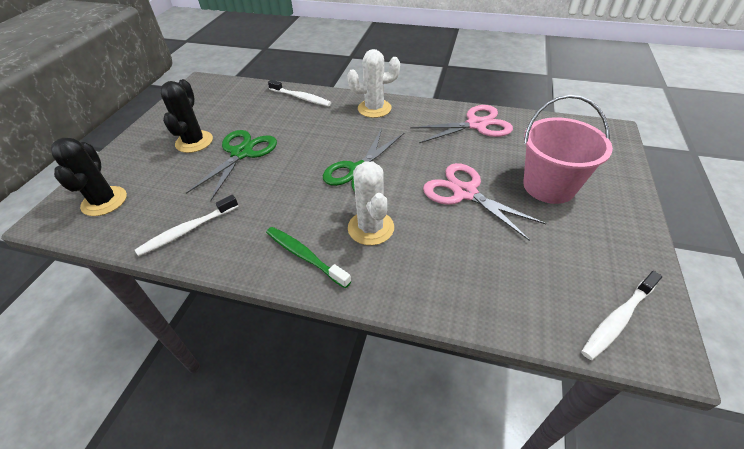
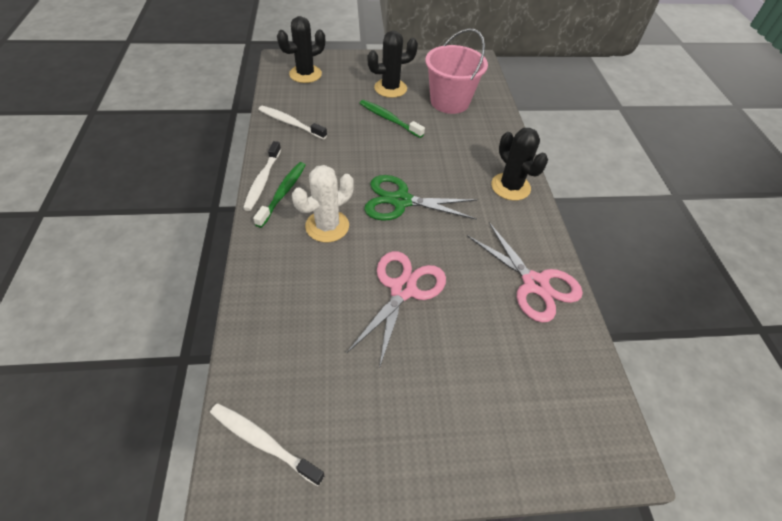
camera: 65 degrees right, 5 degrees up
green scissors [186,130,277,201] -> green toothbrush [360,100,425,138]
white toothbrush [268,80,331,106] -> white toothbrush moved to [243,141,281,211]
white cactus [347,49,400,118] -> black cactus [491,128,548,201]
pink bucket [523,95,613,204] -> pink bucket moved to [425,28,488,114]

